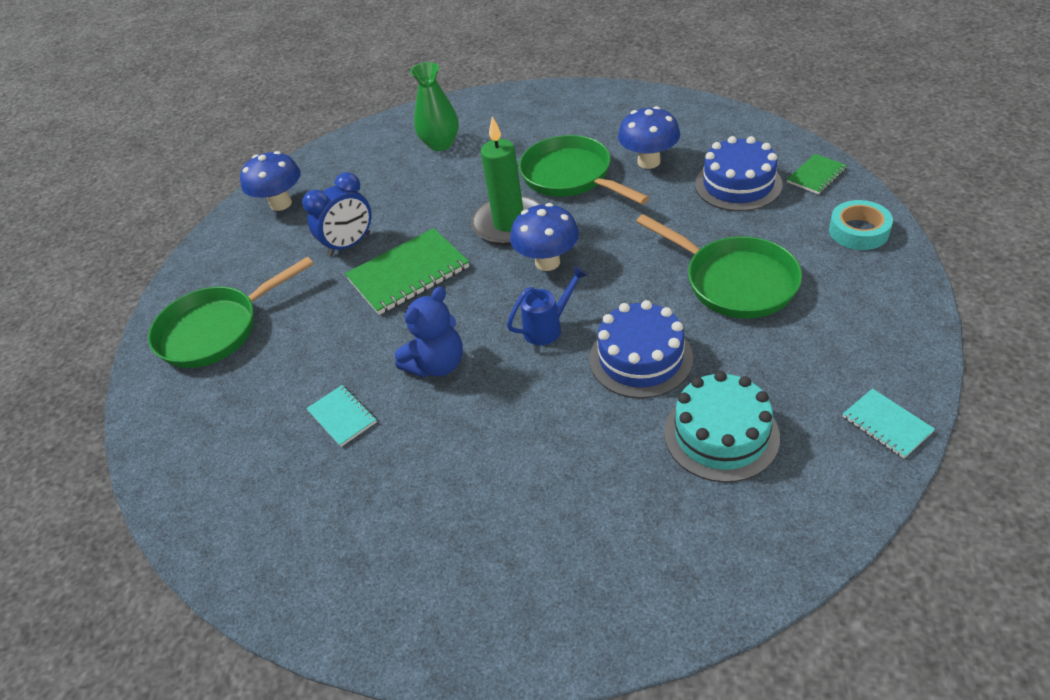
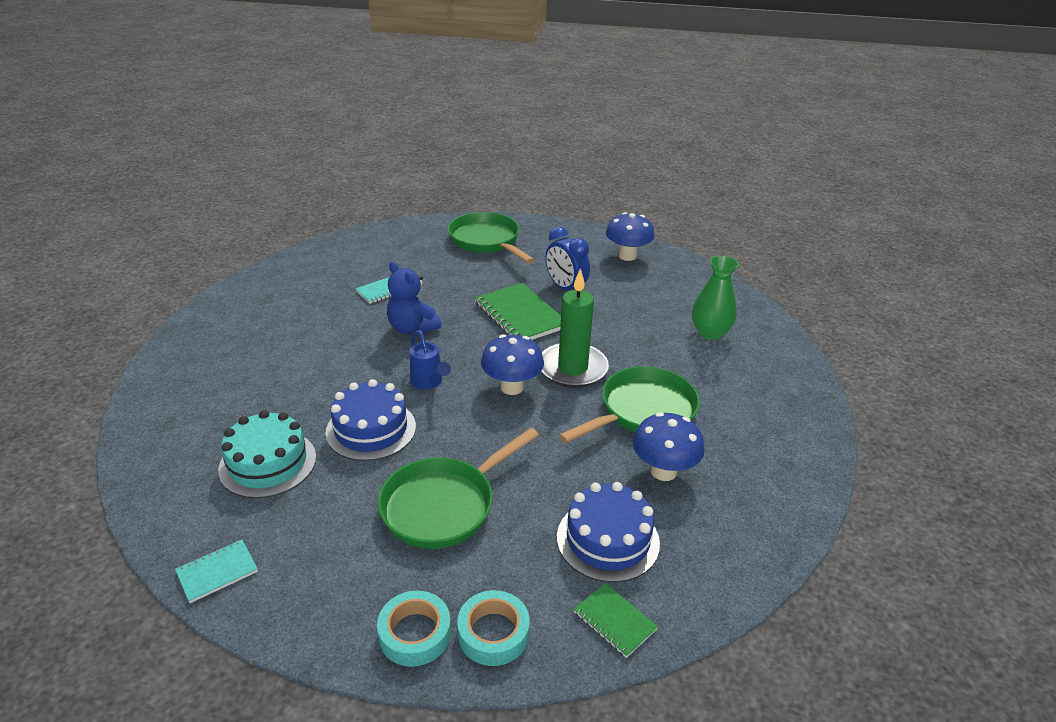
camera: 85 degrees right, 10 degrees down
none -> turquoise tape [377,591,451,667]

